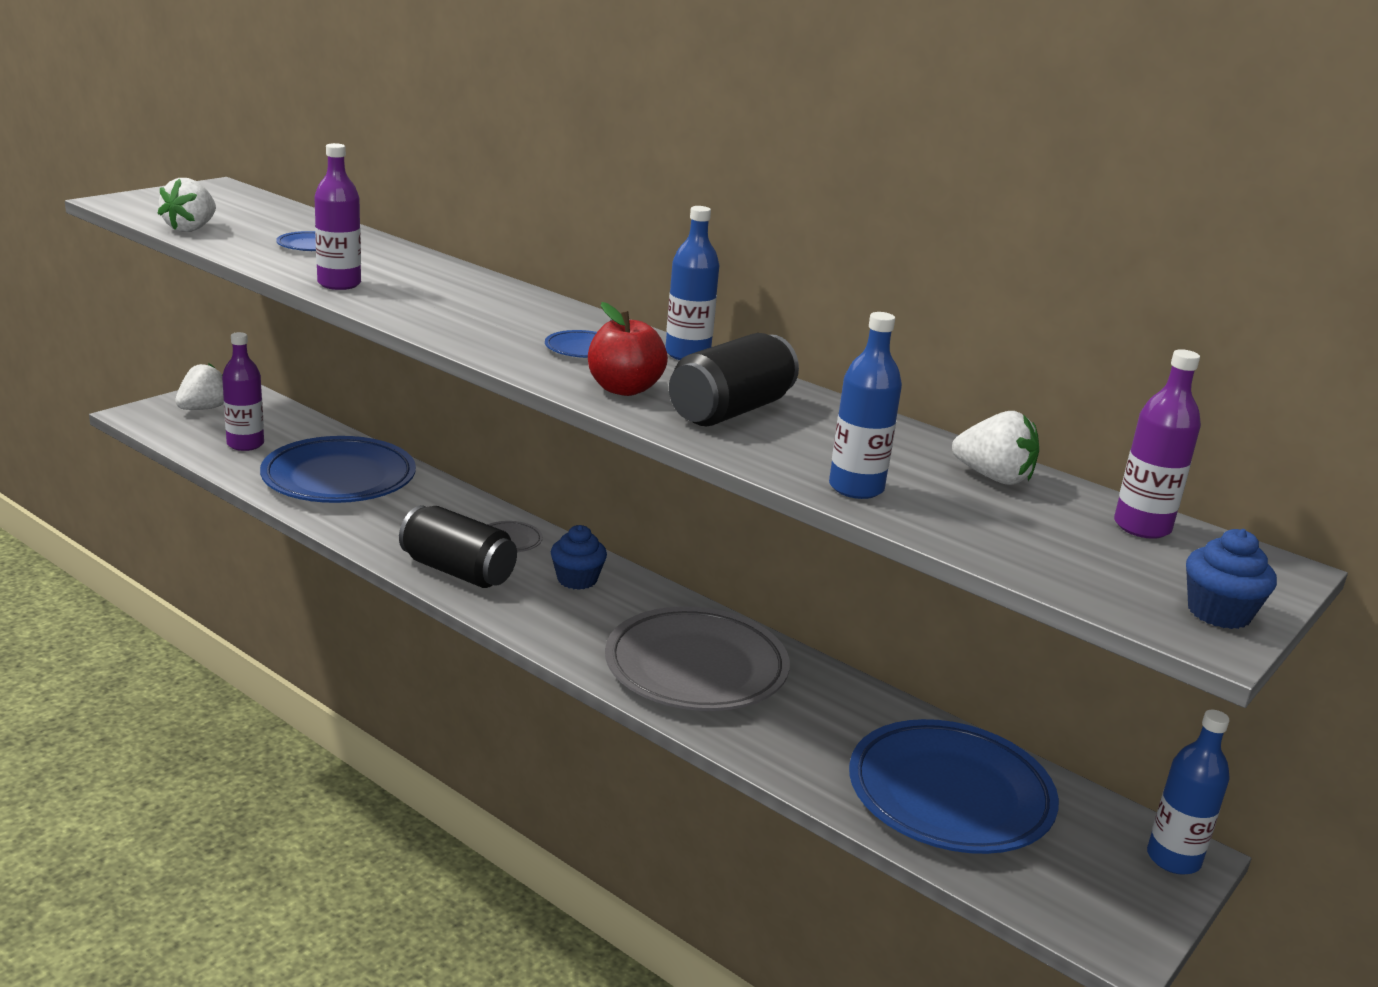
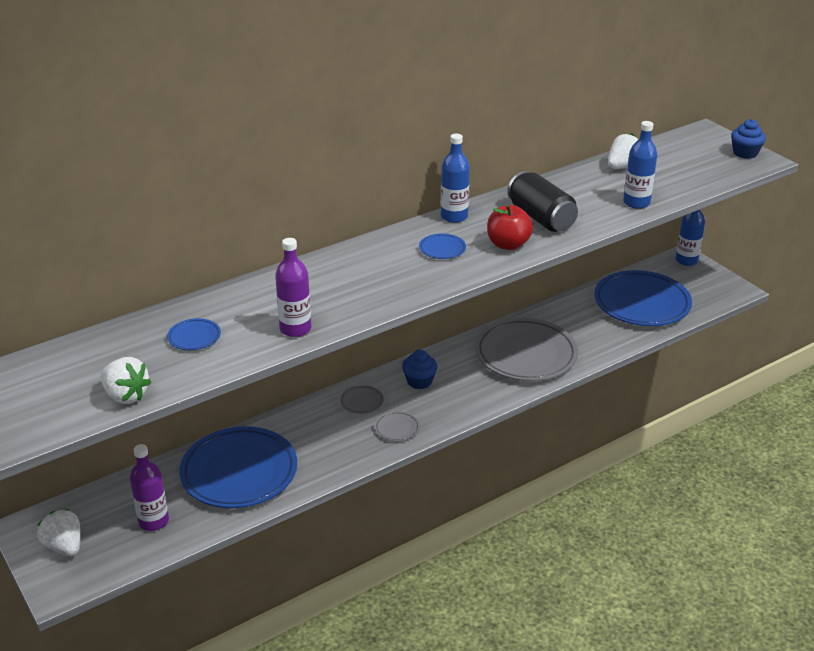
camera: 70 degrees left, 10 degrees up
black can [399,505,517,588] -> grey plate [375,411,420,441]
purple bottle [1114,349,1201,539] -> none

